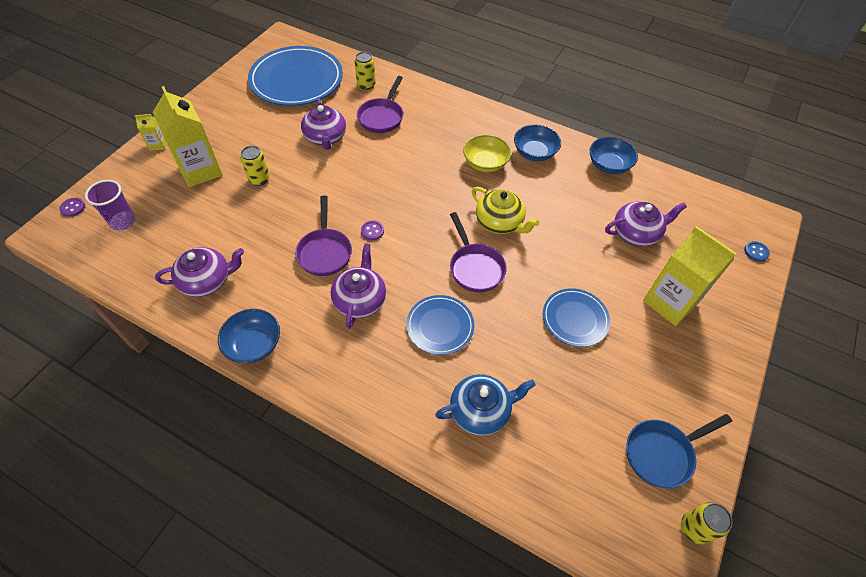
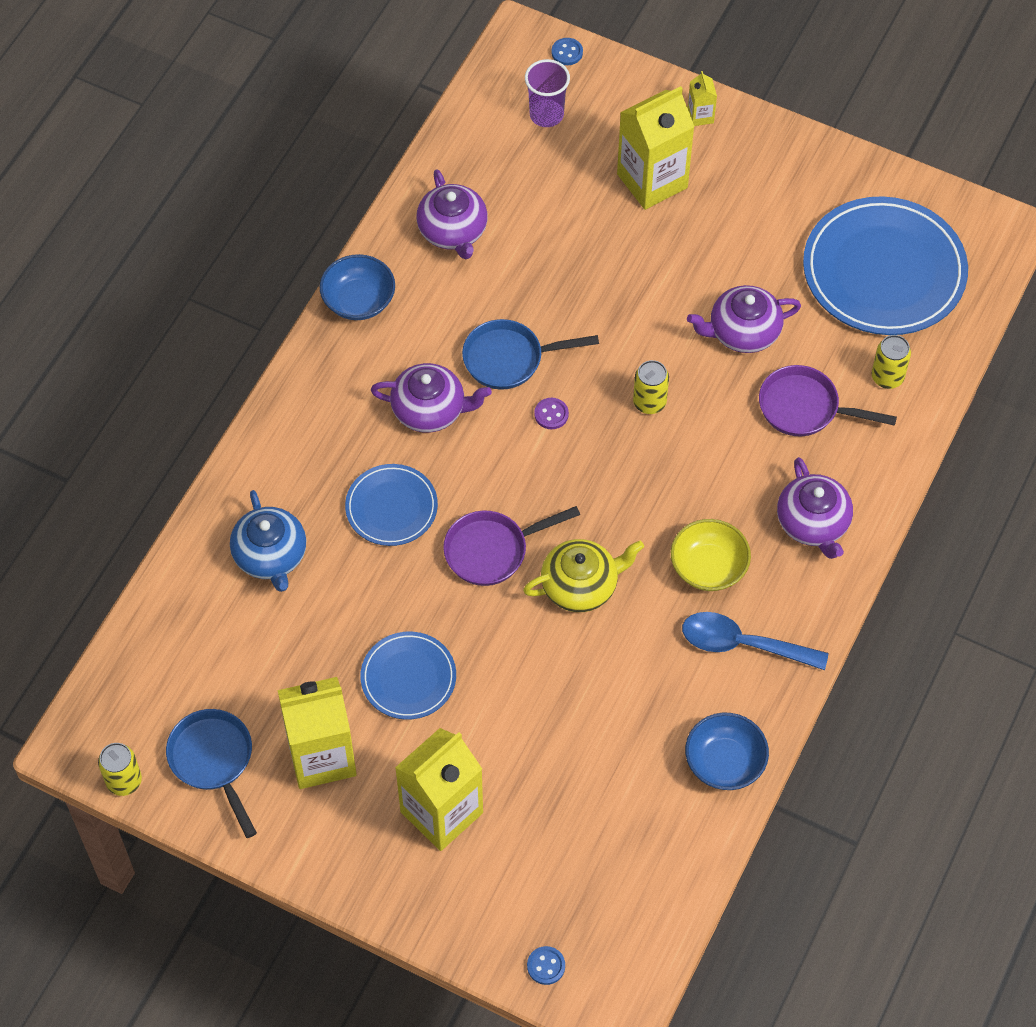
camera: 90 degrees right, 5 degrees up
purple button [59,198,85,217] -> blue button [551,38,583,65]
yellow can [241,146,270,186] -> yellow can moved to [633,360,669,414]
purple pan [295,195,352,276] -> blue pan [462,319,599,390]
yellow teapot [472,187,539,234] -> yellow teapot turned 150 degrees counterclockwise [523,539,644,612]
blue bowl [514,125,561,161] -> blue spoon [682,612,828,670]
purple teapot [605,201,687,246] -> purple teapot moved to [777,457,853,559]
none -> yellow carton [278,677,357,789]

